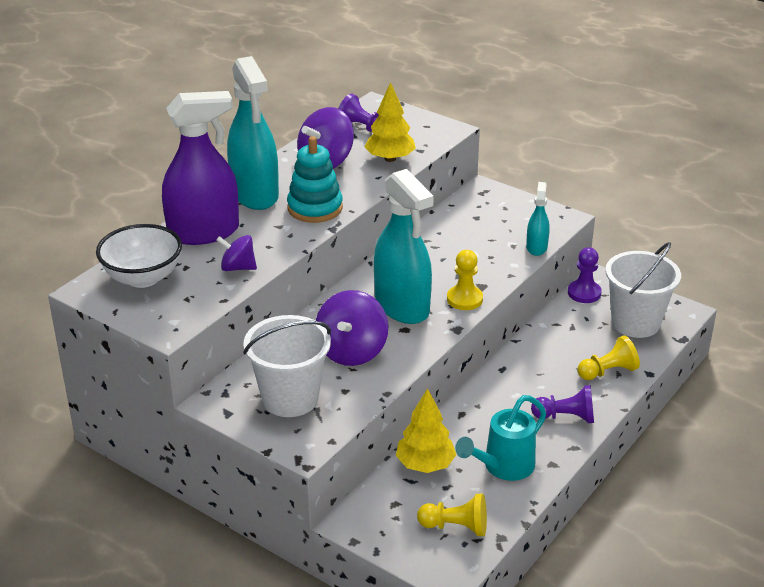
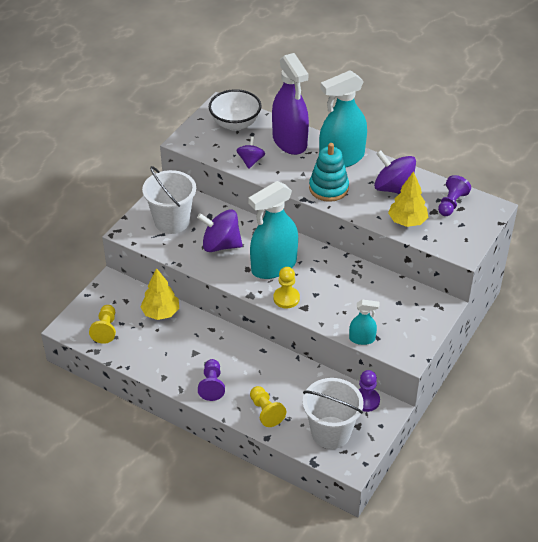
camera: 85 degrees right, 10 degrees up
turquoise watering can [455,395,546,481] -> none

